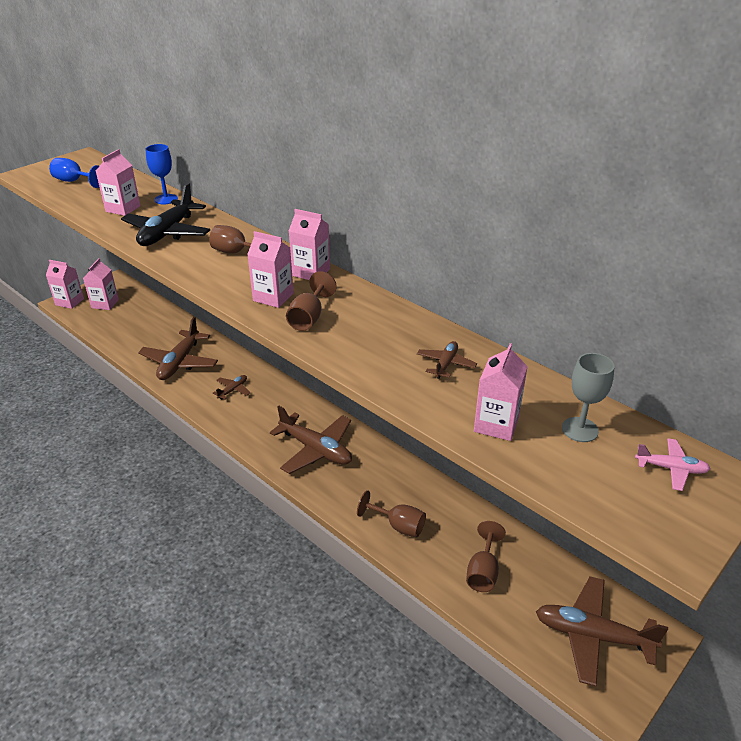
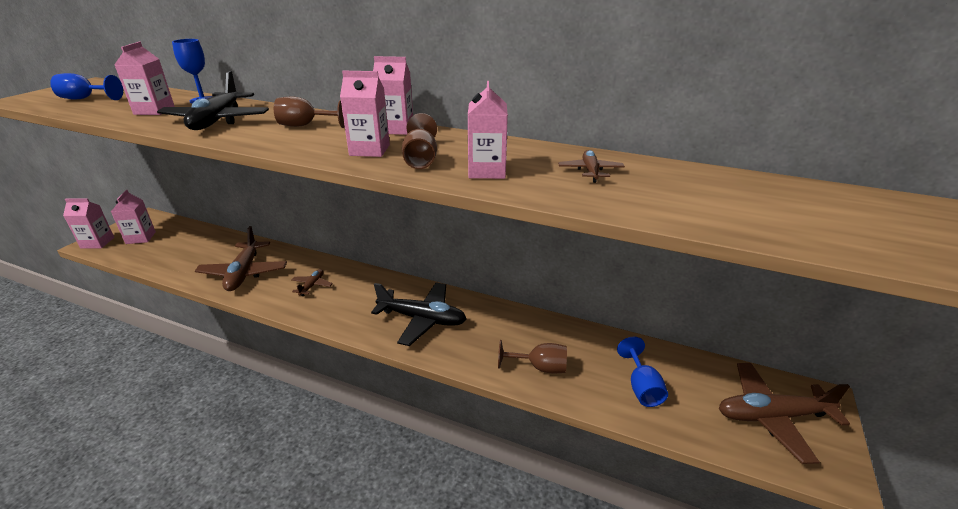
camera: 20 degrees left, 5 degrees down
brown plane [270,406,352,474] -> black plane [371,282,466,346]
brown goblet [466,521,506,592] -> blue goblet [617,337,668,407]
pink carton [474,343,528,441] -> pink carton moved to [468,81,508,179]
grey goblet [562,353,615,442] -> none
pink plane [635,438,711,491] -> none

